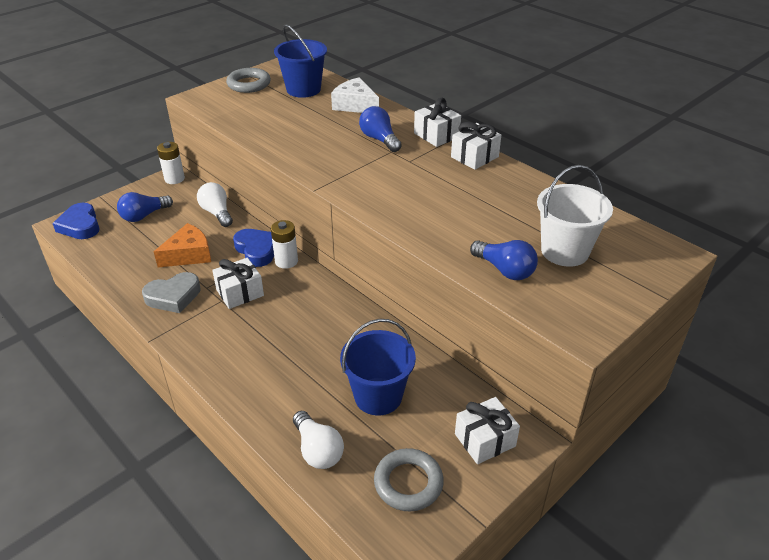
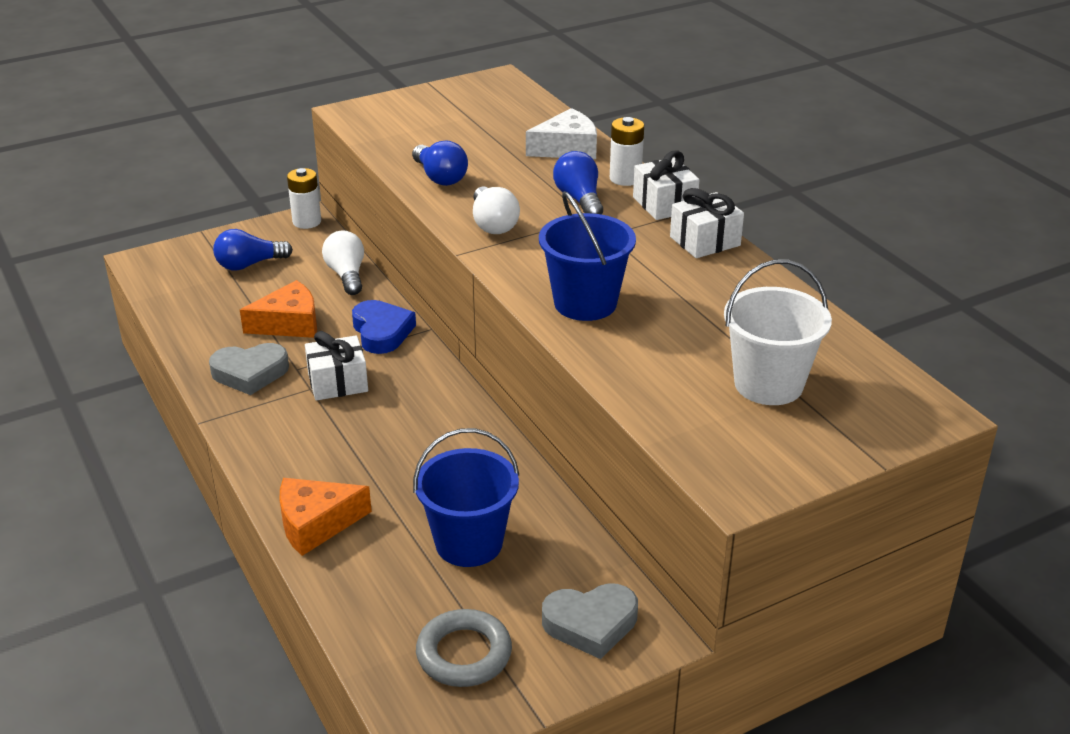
camera: 15 degrees right, 5 degrees down
blue heart [52,203,100,239] -> none
grey ring [226,68,271,93] -> none
white battery [271,220,298,269] -> white battery moved to [610,117,644,186]
blue bucket [274,24,327,98] -> blue bucket moved to [539,191,636,321]
white light bulb [293,411,344,469] -> white light bulb moved to [473,186,520,234]
white cheese [331,77,379,113] -> white cheese turned 105 degrees clockwise [526,108,597,159]
white gift [455,397,520,464] -> grey heart [542,583,638,659]
blue light bulb [470,240,538,280] -> blue light bulb moved to [412,140,468,186]
none -> orange cheese [280,478,372,556]

